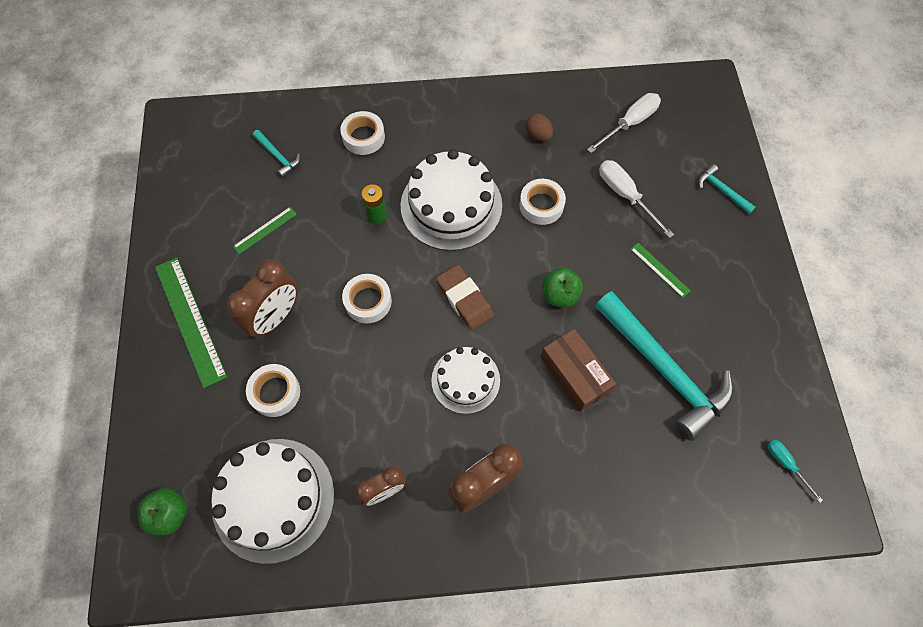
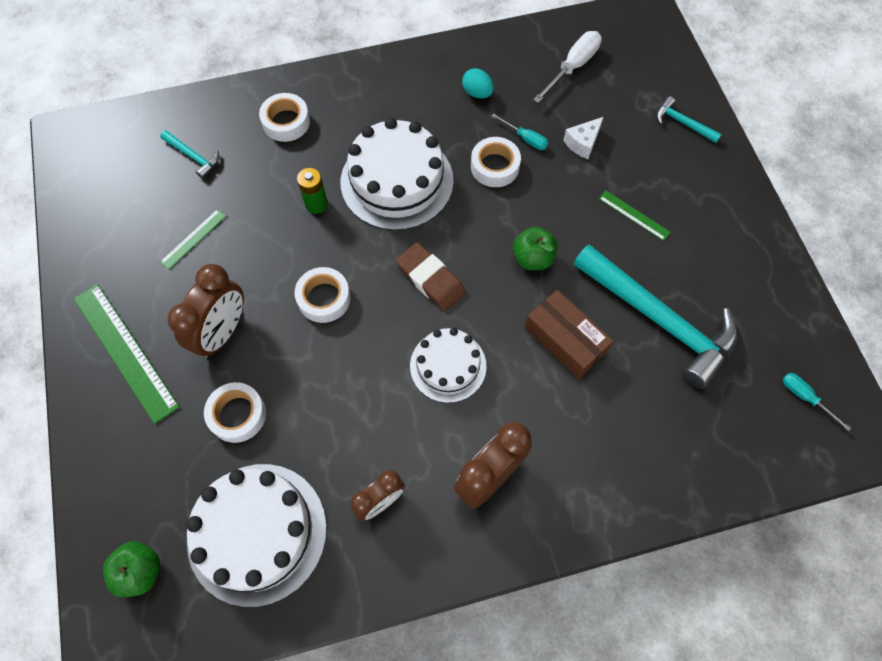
camera: 10 degrees left, 0 degrees up
brown egg [526,113,553,141] -> turquoise egg [462,68,494,98]
white screwdriver [599,160,674,238] -> white cheese [563,117,603,159]
none -> turquoise screwdriver [492,114,549,150]

